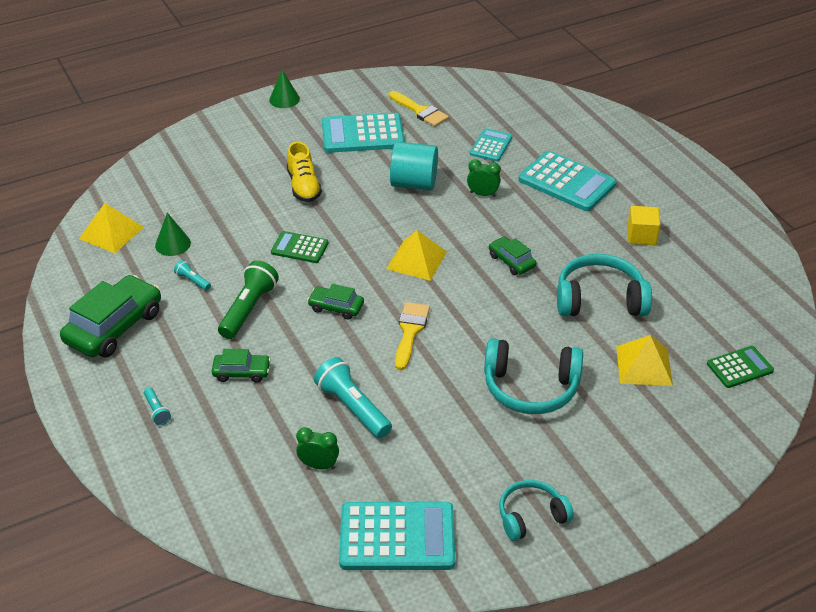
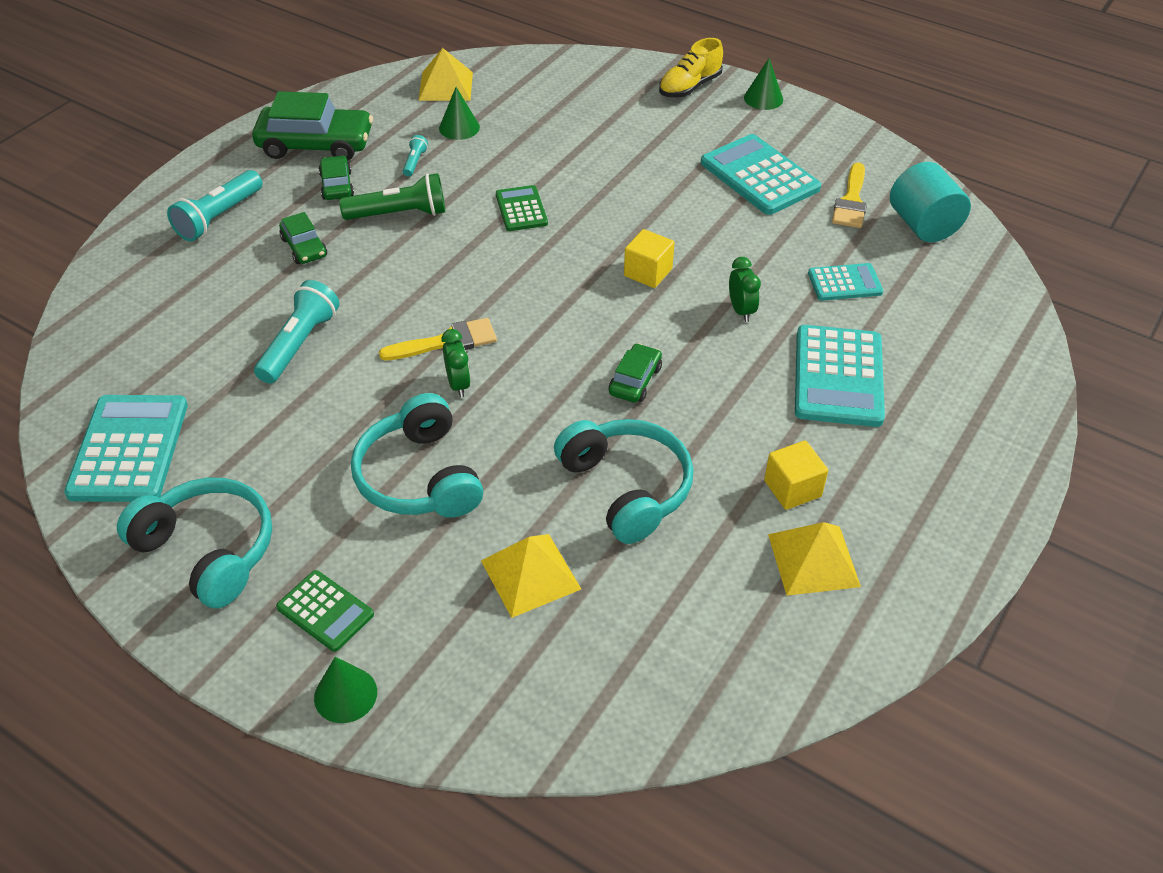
camera: 60 degrees right, 5 degrees up
turquoise flashlight [144,388,171,425] -> turquoise flashlight [167,170,263,241], size x2.05
yellow shoe [287,142,322,202] -> yellow shoe moved to [659,38,723,98]
green clock [296,427,339,469] -> green clock moved to [442,329,471,397]
green car [307,284,364,320] -> green car moved to [319,155,354,200]
turquoise calculator [339,502,455,570] -> turquoise calculator turned 150 degrees counterclockwise [64,395,188,502]
yellow pyramid [386,230,447,281] -> yellow pyramid moved to [768,522,861,596]
turquoise cylinder [390,142,438,190] -> turquoise cylinder moved to [890,162,971,242]
turquoise headphones [499,480,574,541] -> turquoise headphones [117,478,272,608], size x1.58
green calculator [707,346,774,388] -> green calculator moved to [276,570,374,652]
none -> green cone [314,657,377,723]
none -> yellow cube [624,229,675,288]

